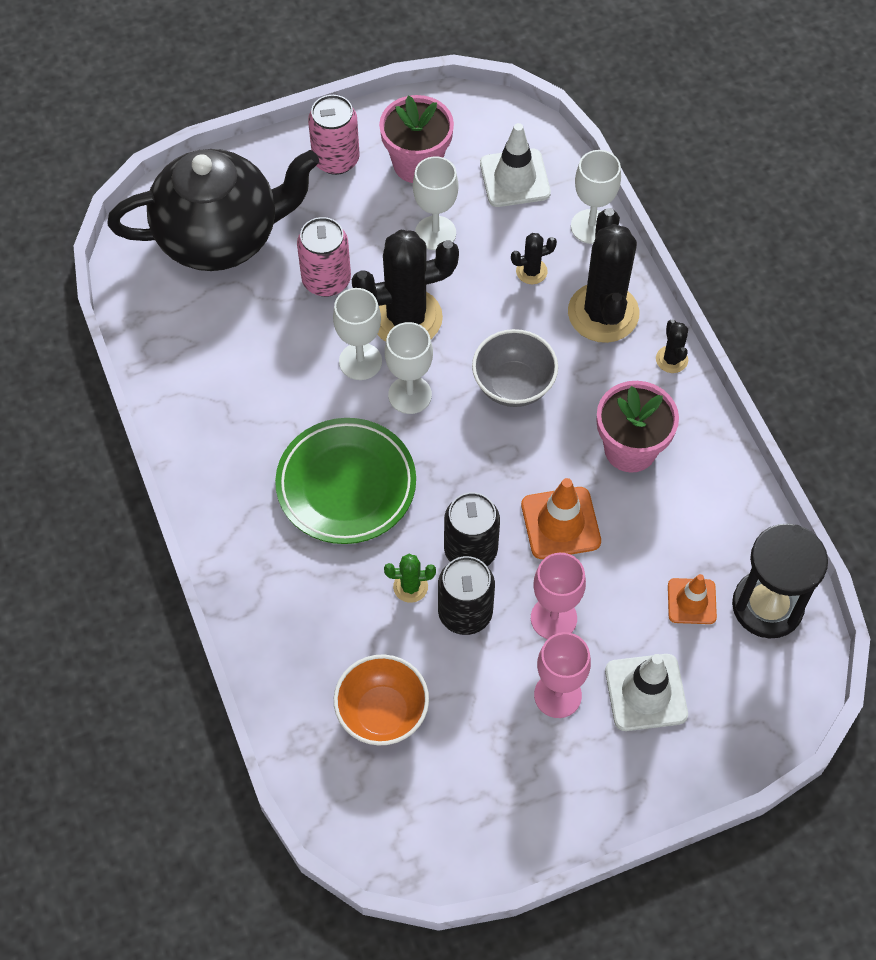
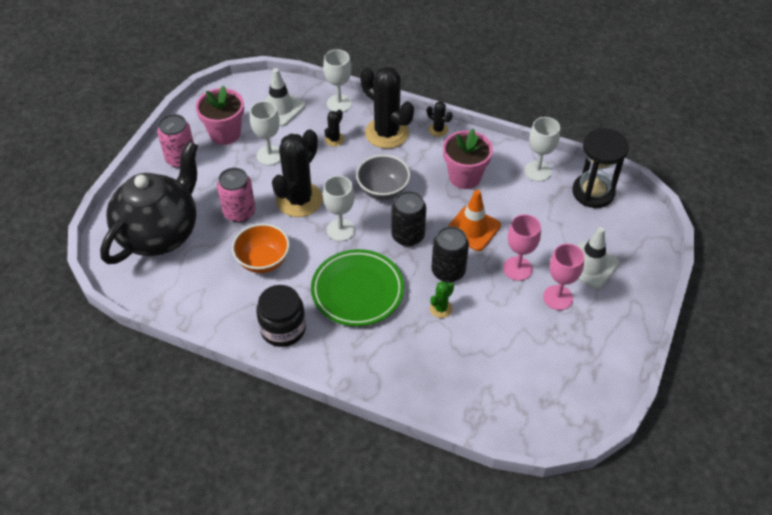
camera: 45 degrees left, 10 degrees down
white goblet [333,288,382,380] -> white goblet moved to [524,117,560,182]
orange bowl [334,654,429,746] -> orange bowl moved to [232,223,290,273]
black can [438,556,495,635] -> black can moved to [391,191,426,247]
orange traffic cone [668,574,717,624] -> none
none -> black jar [256,285,306,347]

